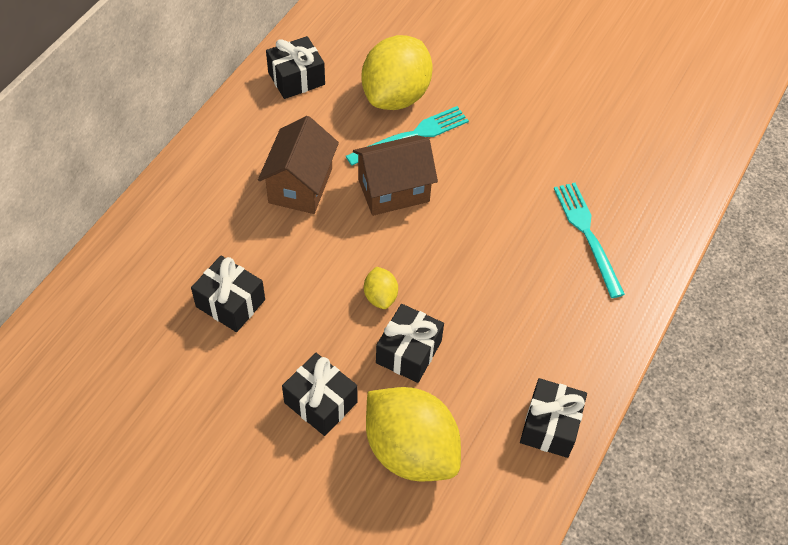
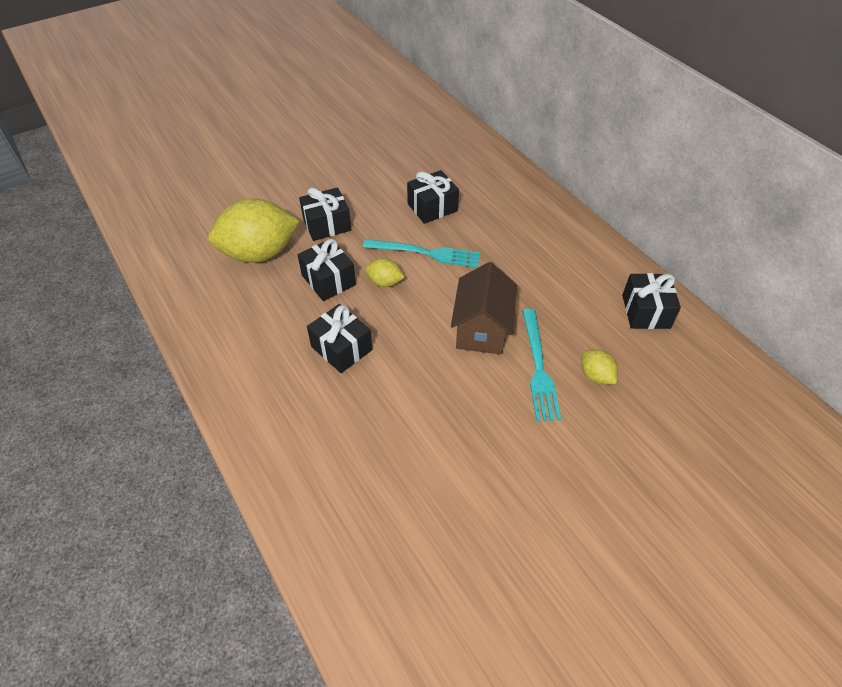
camera: 120 degrees right, 5 degrees down
brown house [258,116,339,214] -> none
yellow lemon [361,35,433,110] -> yellow lemon [581,349,618,385], size x0.45
black gift [520,378,587,458] -> black gift moved to [307,304,372,373]
turquoise fork [554,183,625,298] -> turquoise fork moved to [363,239,480,268]

